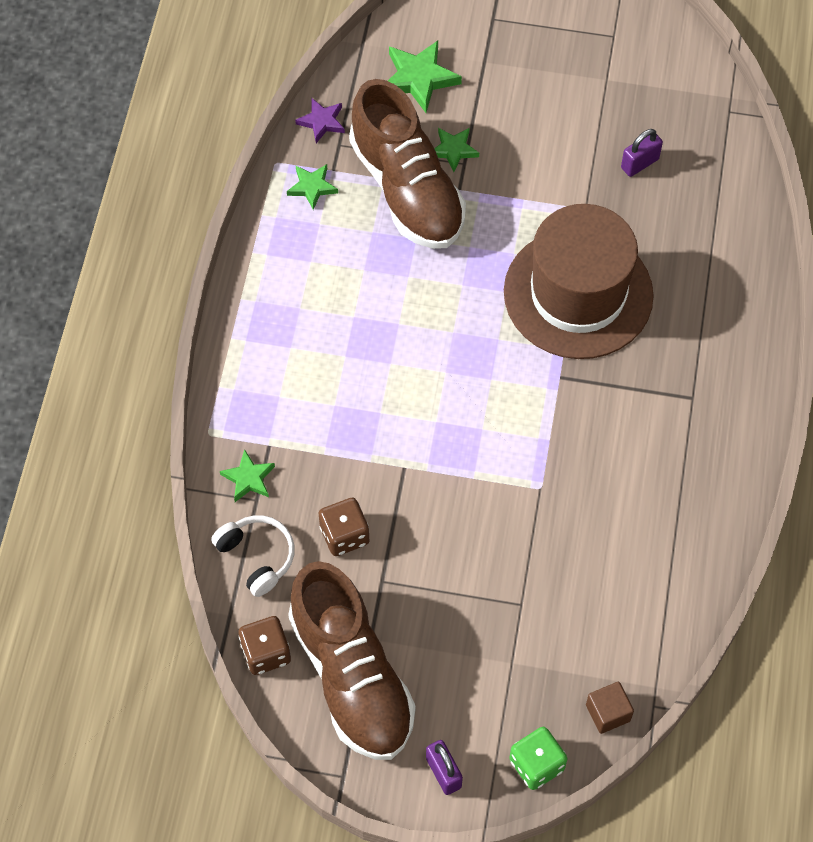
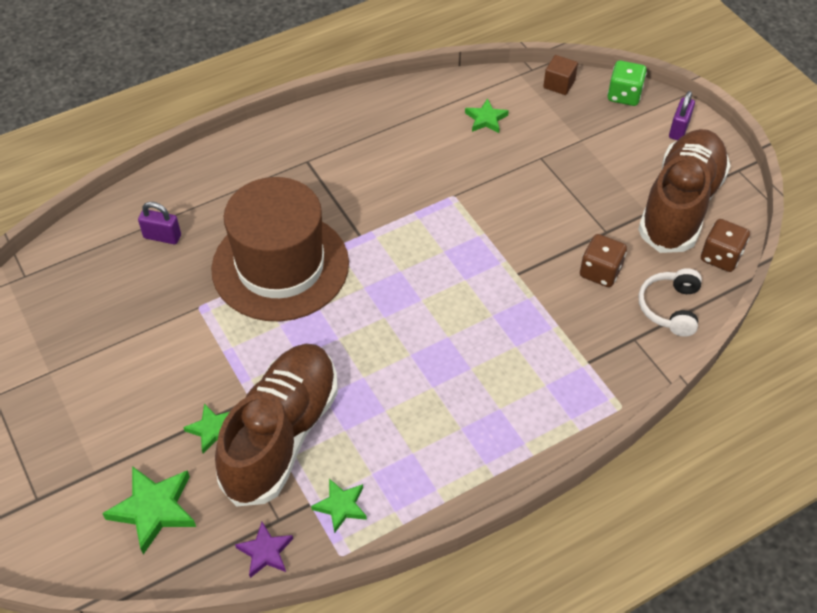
camera: 130 degrees left, 10 degrees down
green star [220,449,275,502] -> green star moved to [465,98,509,133]
purple padlock [621,129,663,177] -> purple padlock moved to [138,202,181,244]

